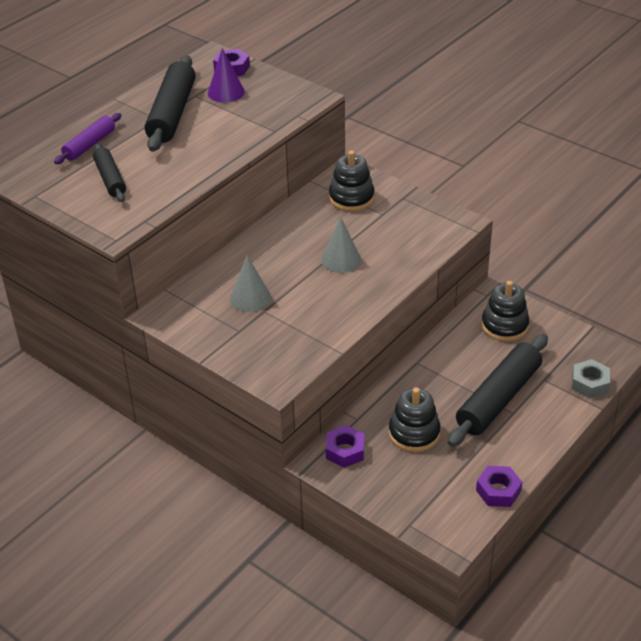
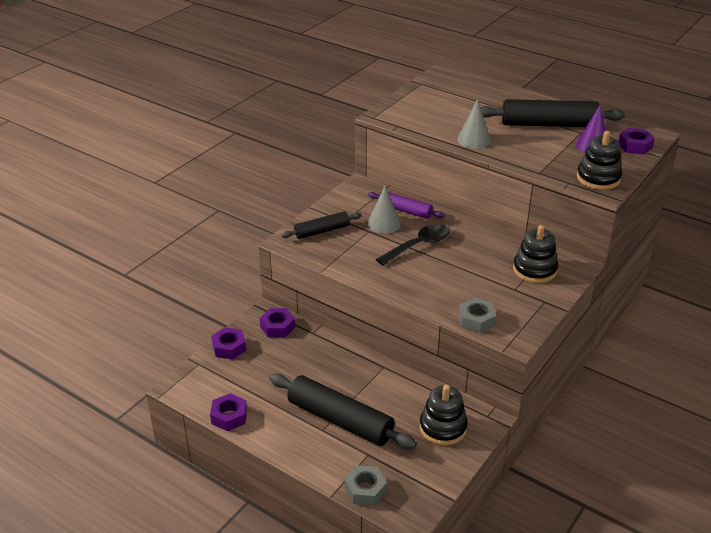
camera: 85 degrees right, 5 degrees down
purple rolling pin [54,113,121,164] -> purple rolling pin moved to [368,192,445,219]
black rolling pin [93,144,126,202] -> black rolling pin moved to [281,211,362,239]
grey cone [321,217,361,273] -> grey cone moved to [457,99,491,149]
black stacking toy [389,387,441,452] -> black stacking toy moved to [577,131,622,190]
none -> purple nut [211,327,246,360]
none -> black spoon [376,224,450,265]
none -> grey nut [459,298,496,333]

